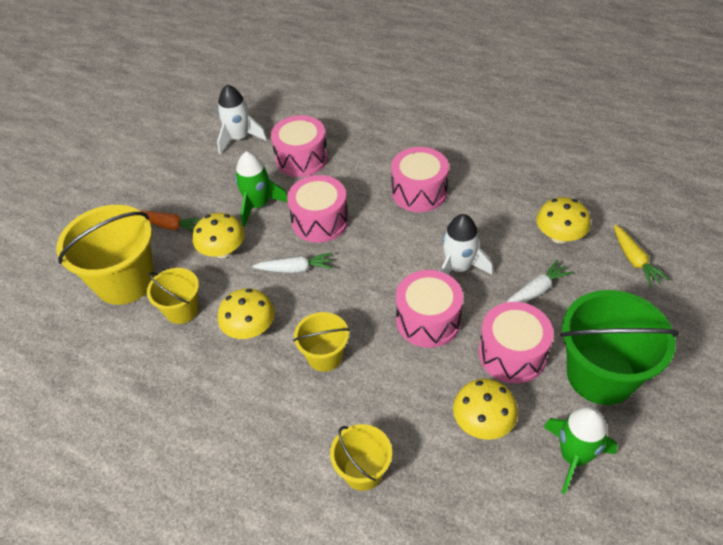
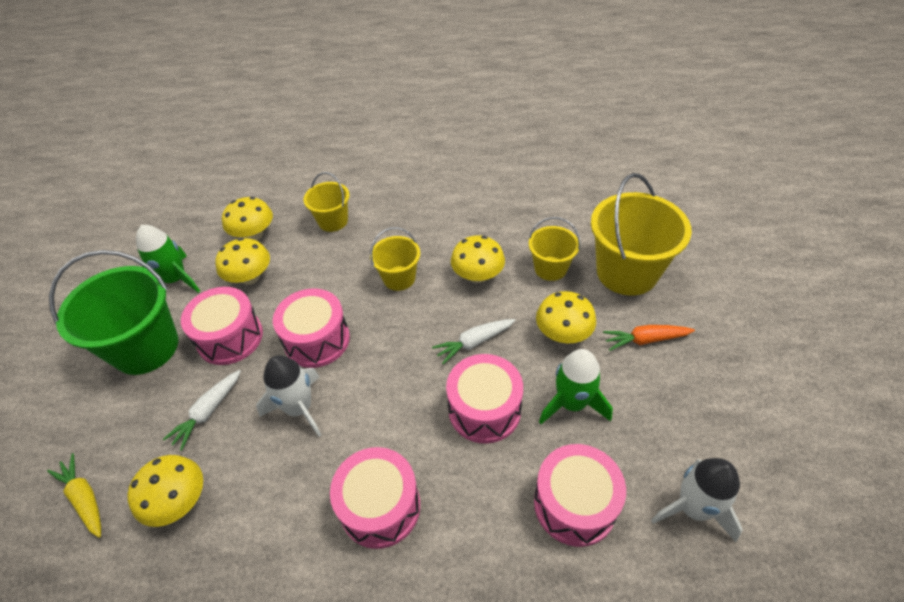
camera: 155 degrees right, 0 degrees up
none -> yellow mushroom [222,197,273,240]

